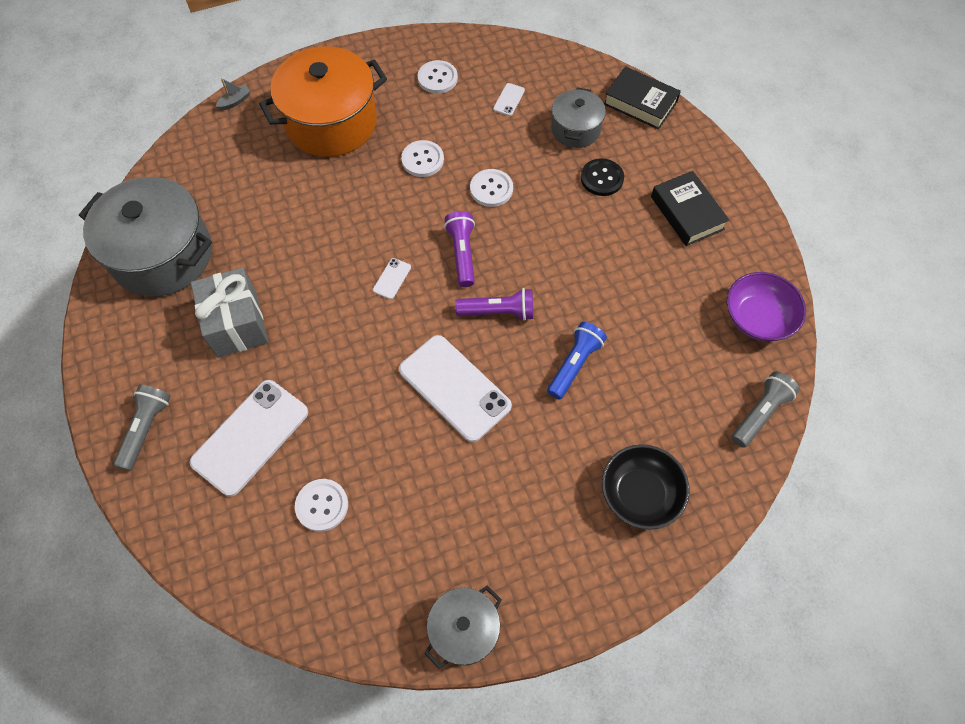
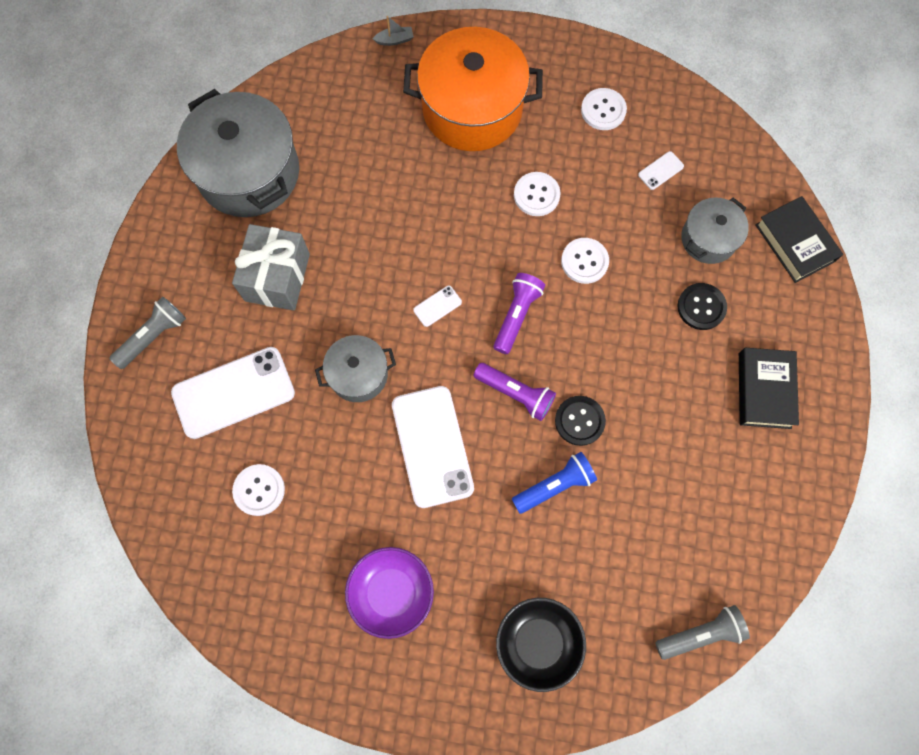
camera: 30 degrees right, 10 degrees up
grey pot [424,585,502,669] -> grey pot moved to [315,335,396,402]
purple bowl [727,272,806,341] -> purple bowl moved to [345,547,434,639]
none -> black button [555,396,606,446]

